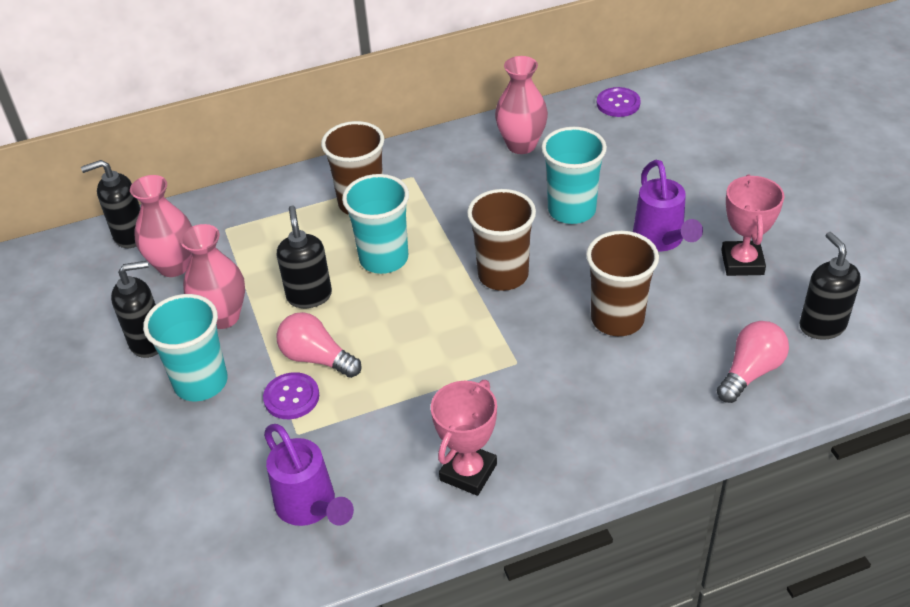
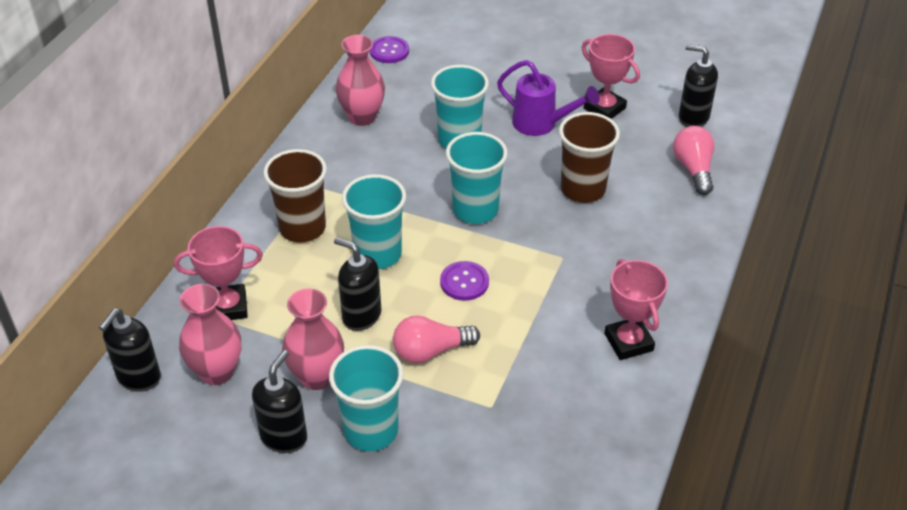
camera: 50 degrees left, 0 degrees up
purple button [263,372,319,419] -> purple button moved to [440,261,489,301]
purple watering can [264,424,354,526] -> none
brown cup [467,189,536,291] -> turquoise cup [446,132,508,224]
none -> pink trophy [174,226,263,320]

